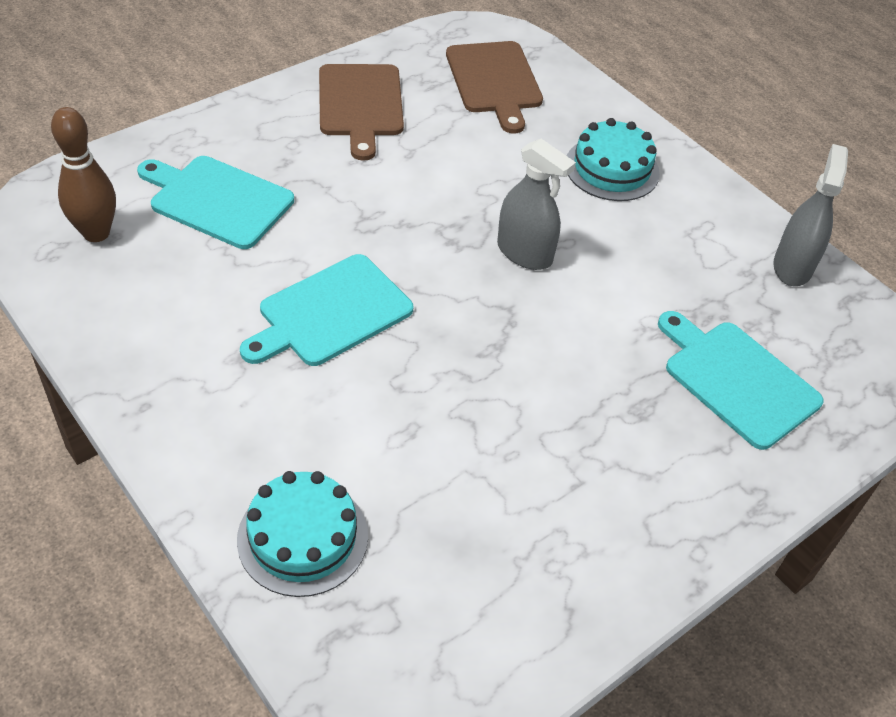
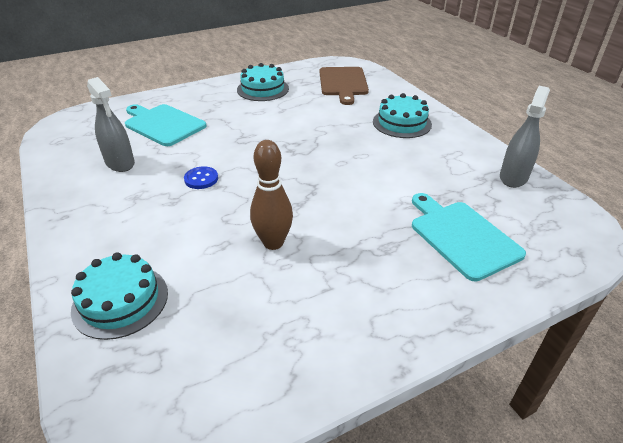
camera: 15 degrees right, 10 degrees down
brown bowling pin [51,107,116,242] -> brown bowling pin moved to [250,140,293,250]
turquoise cutting board [240,254,413,366] -> blue button [184,166,218,189]
brown cutting board [319,64,404,161] -> turquoise cake [237,63,289,101]
grey spray bottle [497,139,576,270] -> grey spray bottle moved to [87,77,135,172]

